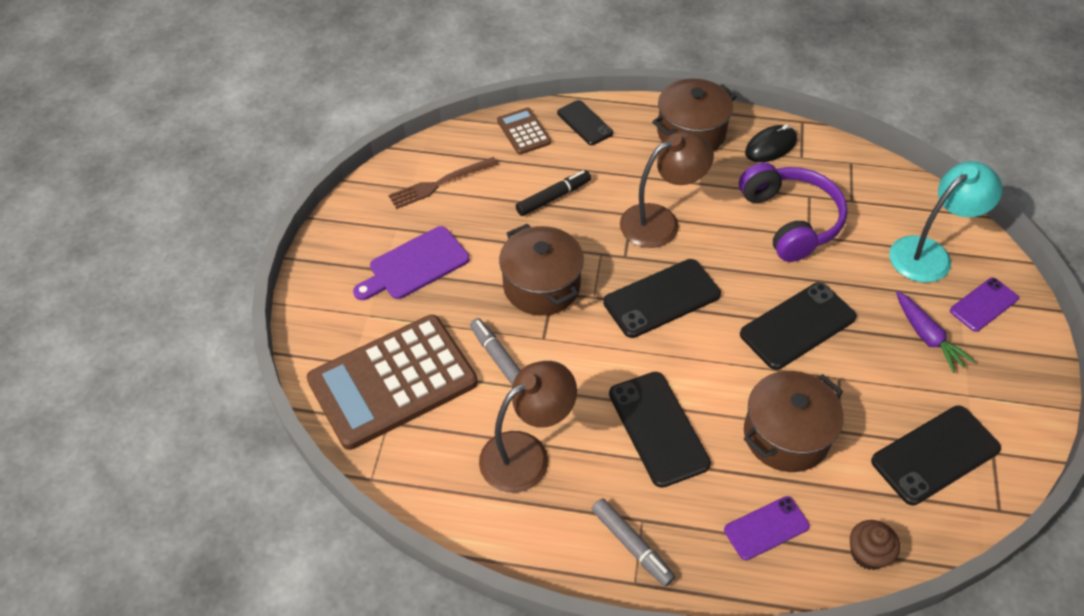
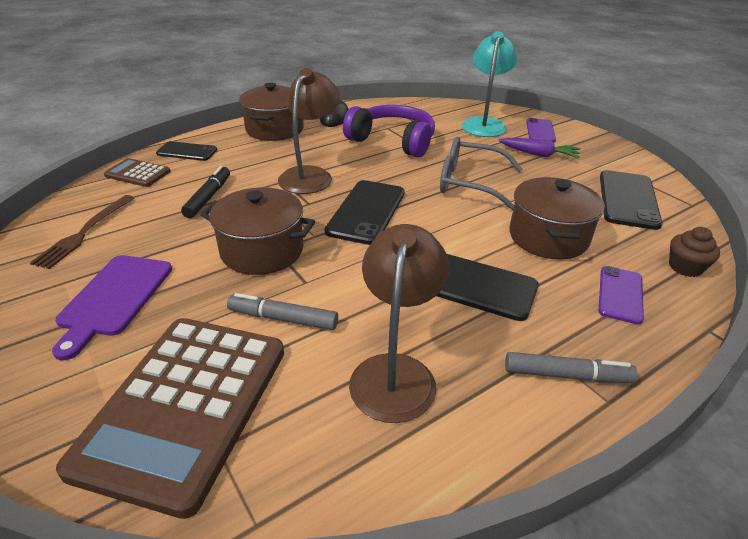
camera: 45 degrees left, 15 degrees down
black phone [740,282,857,370] -> grey glasses [440,137,523,211]

